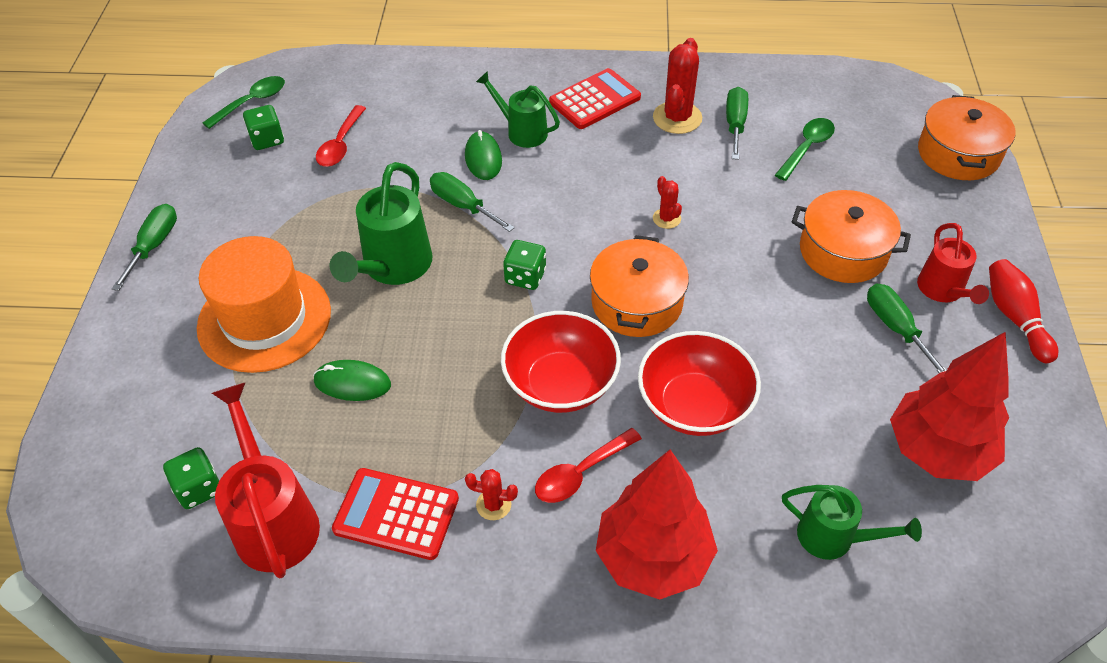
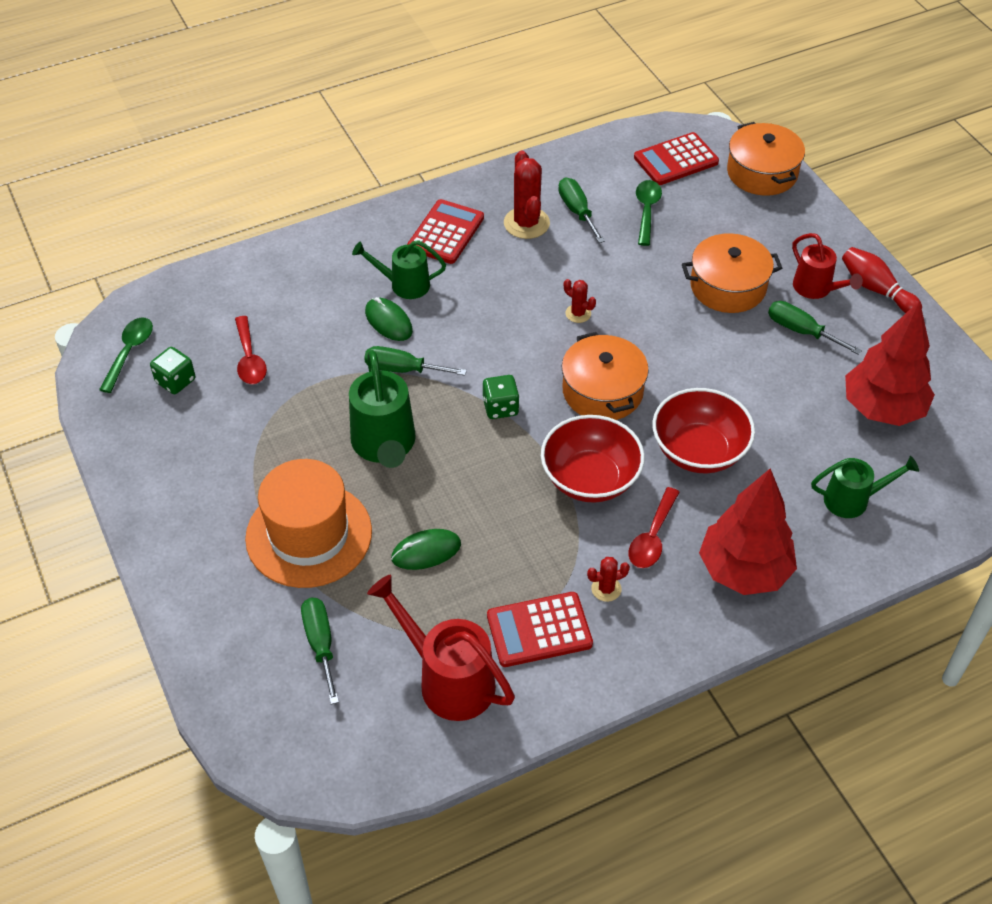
camera: 30 degrees left, 0 degrees up
green screwdriver [112,204,177,291] -> green screwdriver moved to [301,598,339,704]
green dice [163,447,219,509] -> none
none -> red calculator [634,132,719,185]

